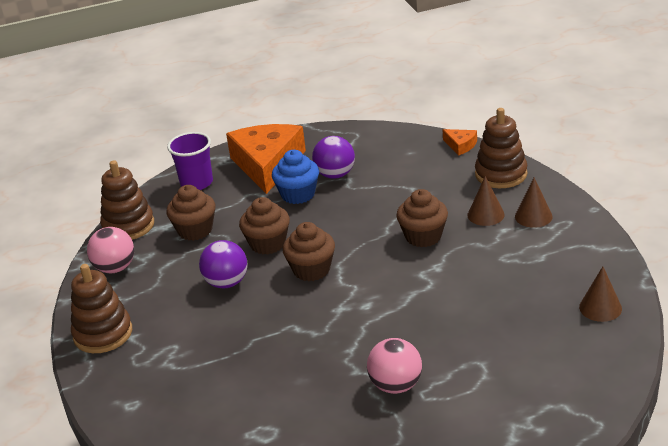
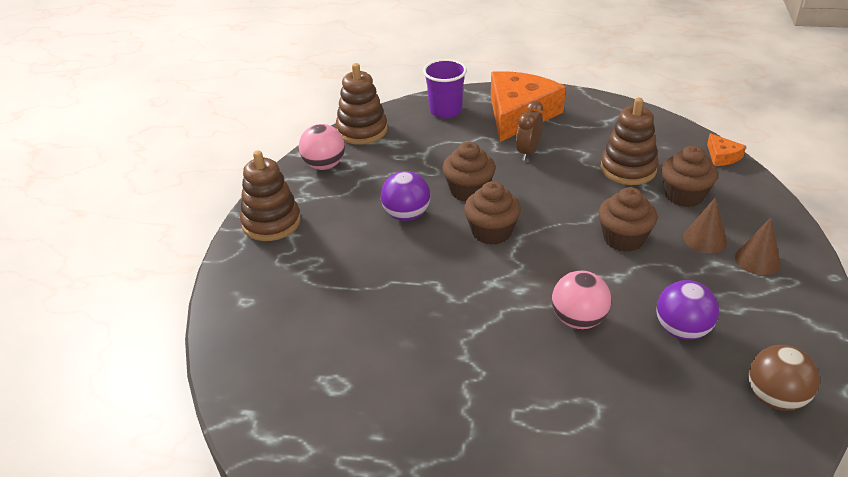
camera: 25 degrees right, 5 degrees up
brown cupcake [166,185,215,241] -> brown cupcake moved to [662,146,718,207]
blue cupcake [272,150,319,204] -> brown clock [516,100,543,161]
purple ball [312,136,355,179] -> purple ball moved to [656,280,719,340]
pink ball [367,338,422,394] -> pink ball moved to [552,271,611,329]
brown stacking toy [475,108,527,188] -> brown stacking toy moved to [600,98,659,185]
brown cone [579,266,622,322] -> brown ball [748,345,820,411]

